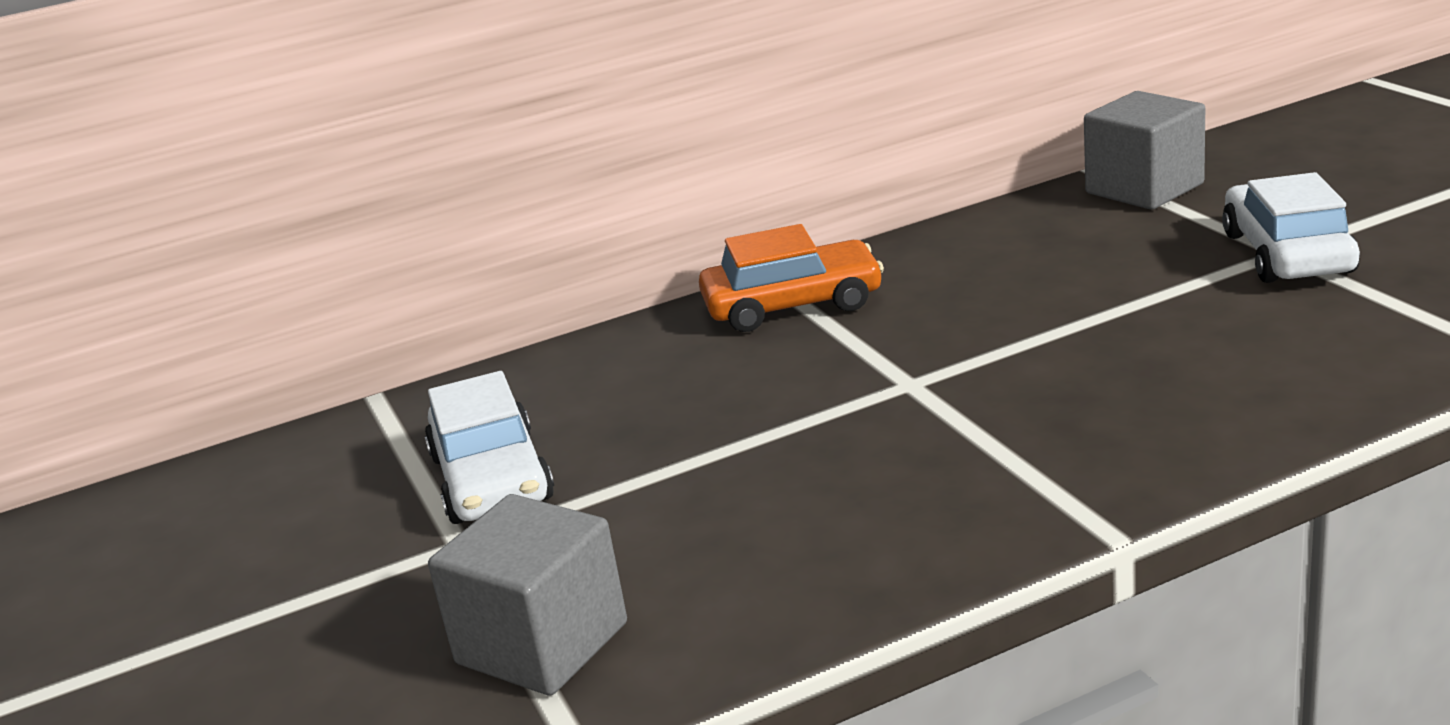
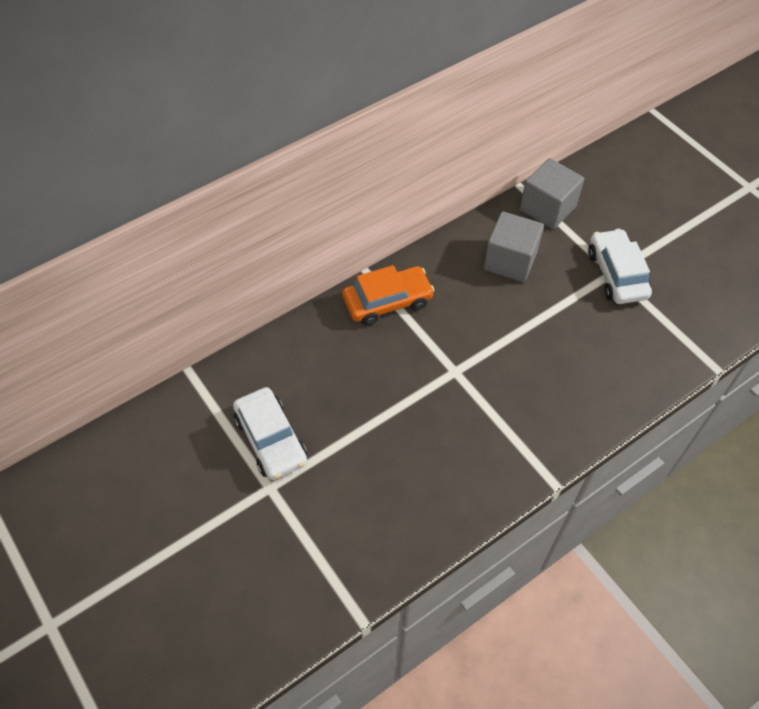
camera: 15 degrees left, 30 degrees up
grey cube [428,494,627,696] -> grey cube moved to [484,212,544,282]

